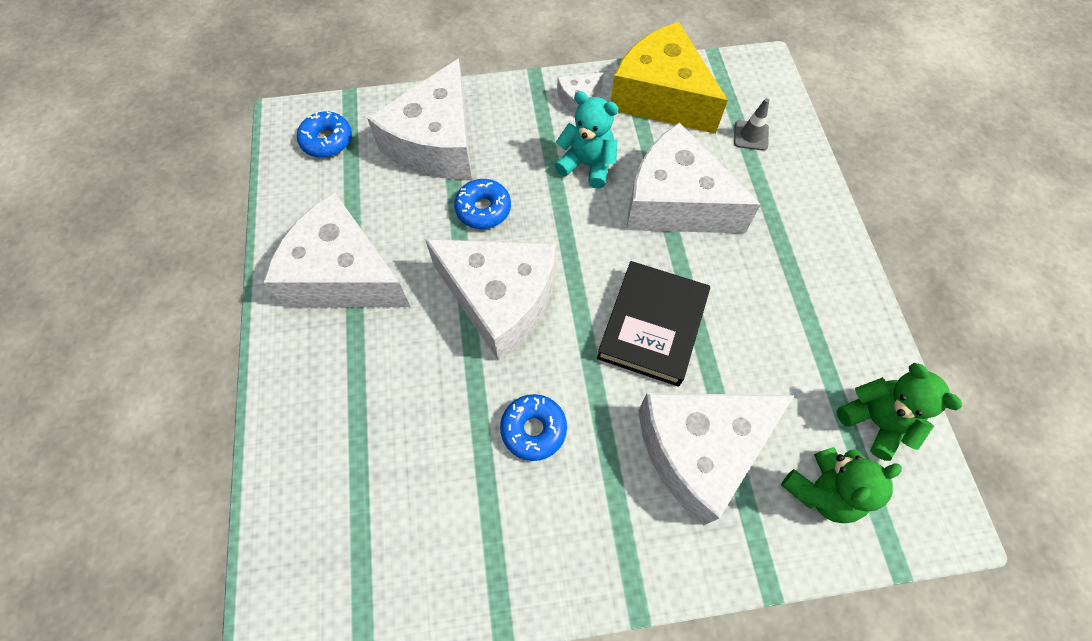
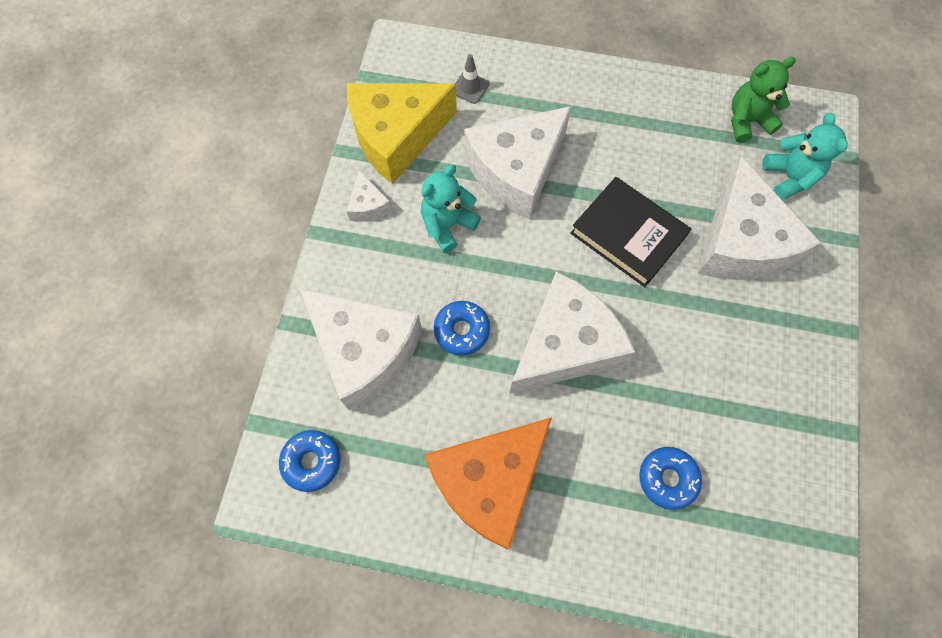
camera: 70 degrees left, 5 degrees up
white cheese [263,192,410,307] -> orange cheese [424,417,552,549]
blue donut [500,394,567,461] -> blue donut moved to [639,447,702,510]
green teddy bear [781,447,902,523] -> turquoise teddy bear [762,113,848,200]

